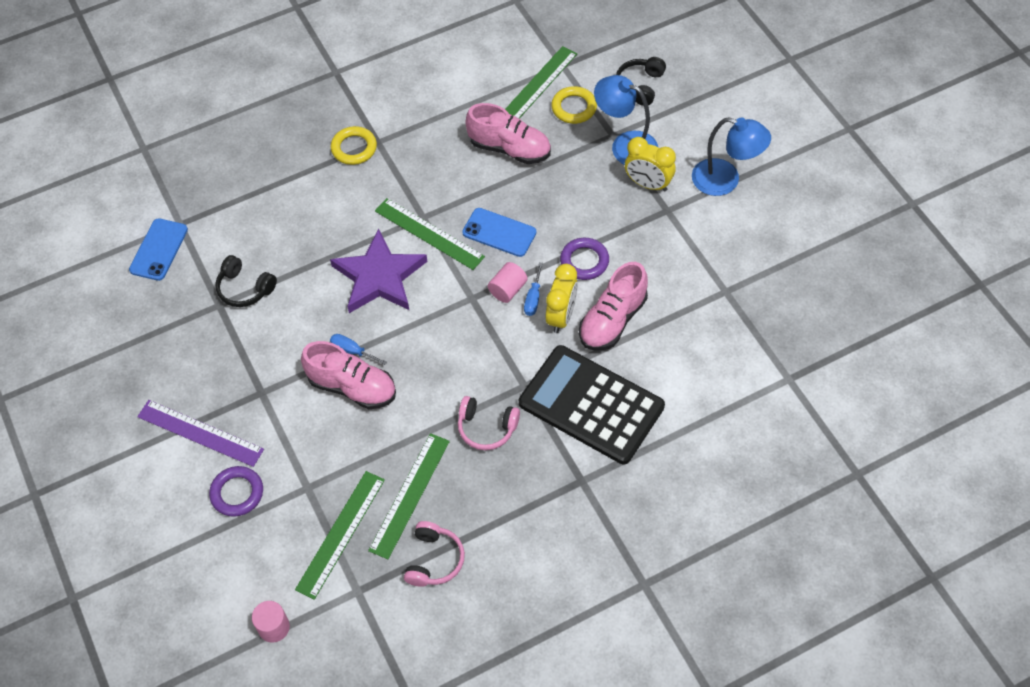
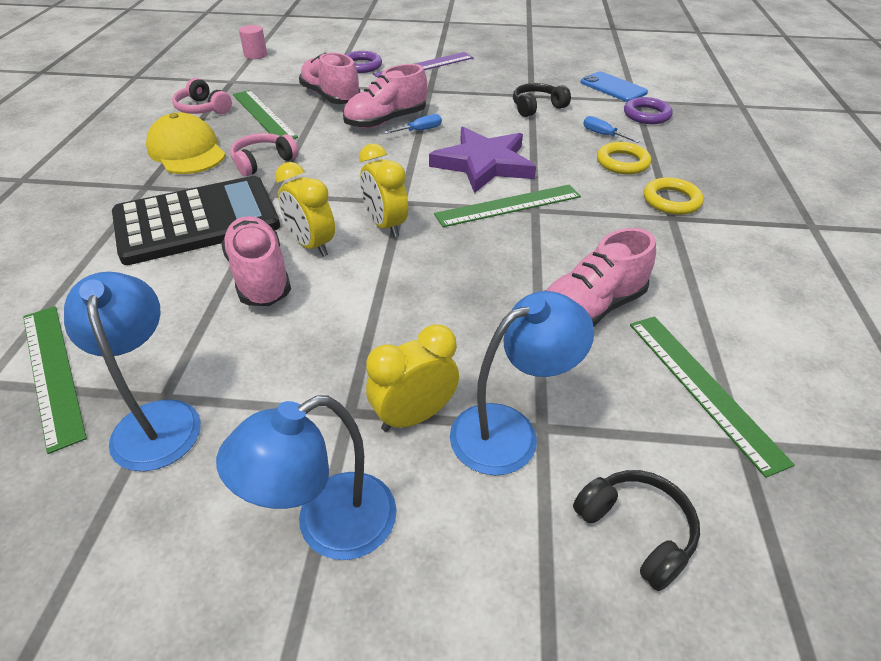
camera: 120 degrees right, 15 degrees down
green ruler [295,471,385,600] -> green ruler moved to [23,306,87,454]
blue phone [462,208,536,257] -> none
pink cylinder [488,262,528,303] -> yellow clock [359,144,408,238]
blue screwdriver [524,262,543,316] -> blue screwdriver moved to [583,116,640,143]
yellow ring [551,86,597,124] -> yellow ring moved to [597,142,651,174]
purple ring [560,238,609,280] -> purple ring moved to [624,97,673,124]
none -> blue lamp [64,272,201,471]
none -> yellow cap [146,112,226,174]
none -> pink shoe [299,52,360,104]

